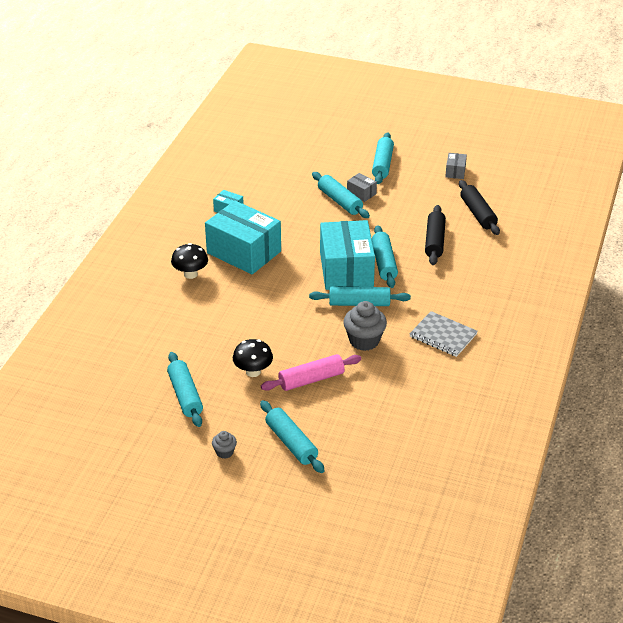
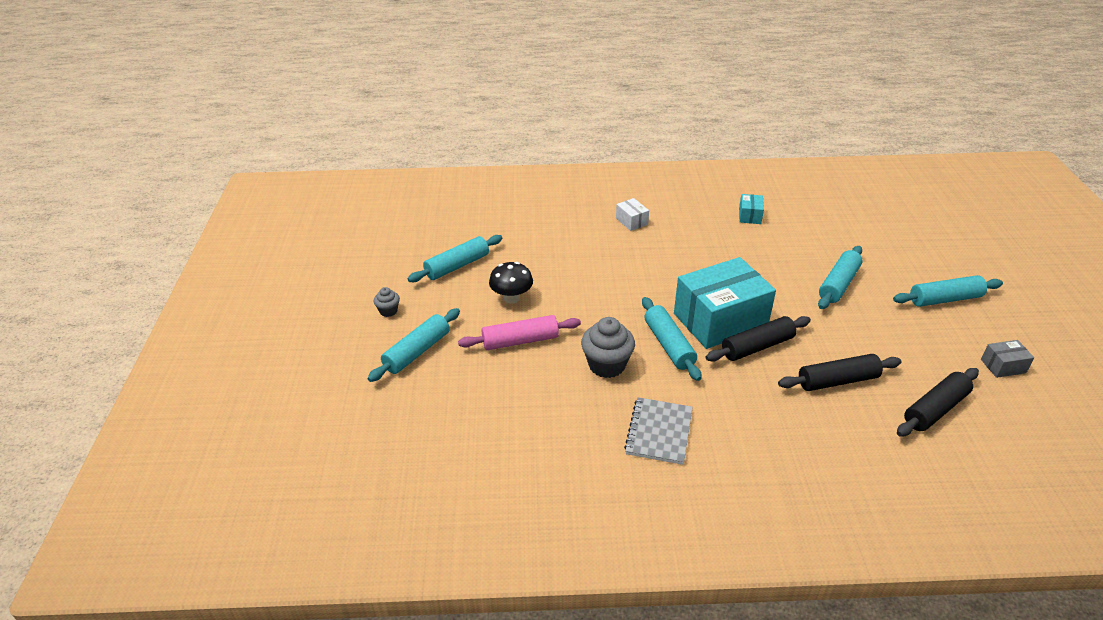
camera: 70 degrees right, 0 degrees up
black mushroom [171,243,208,279] -> white box [616,198,649,231]
turquoise box [205,201,281,274] -> none
pink rolling pin [261,354,361,391] -> pink rolling pin turned 60 degrees counterclockwise [458,315,581,350]
grey box [347,173,377,202] -> none
turquoise rolling pin [372,225,398,288] -> black rolling pin [706,316,811,362]

